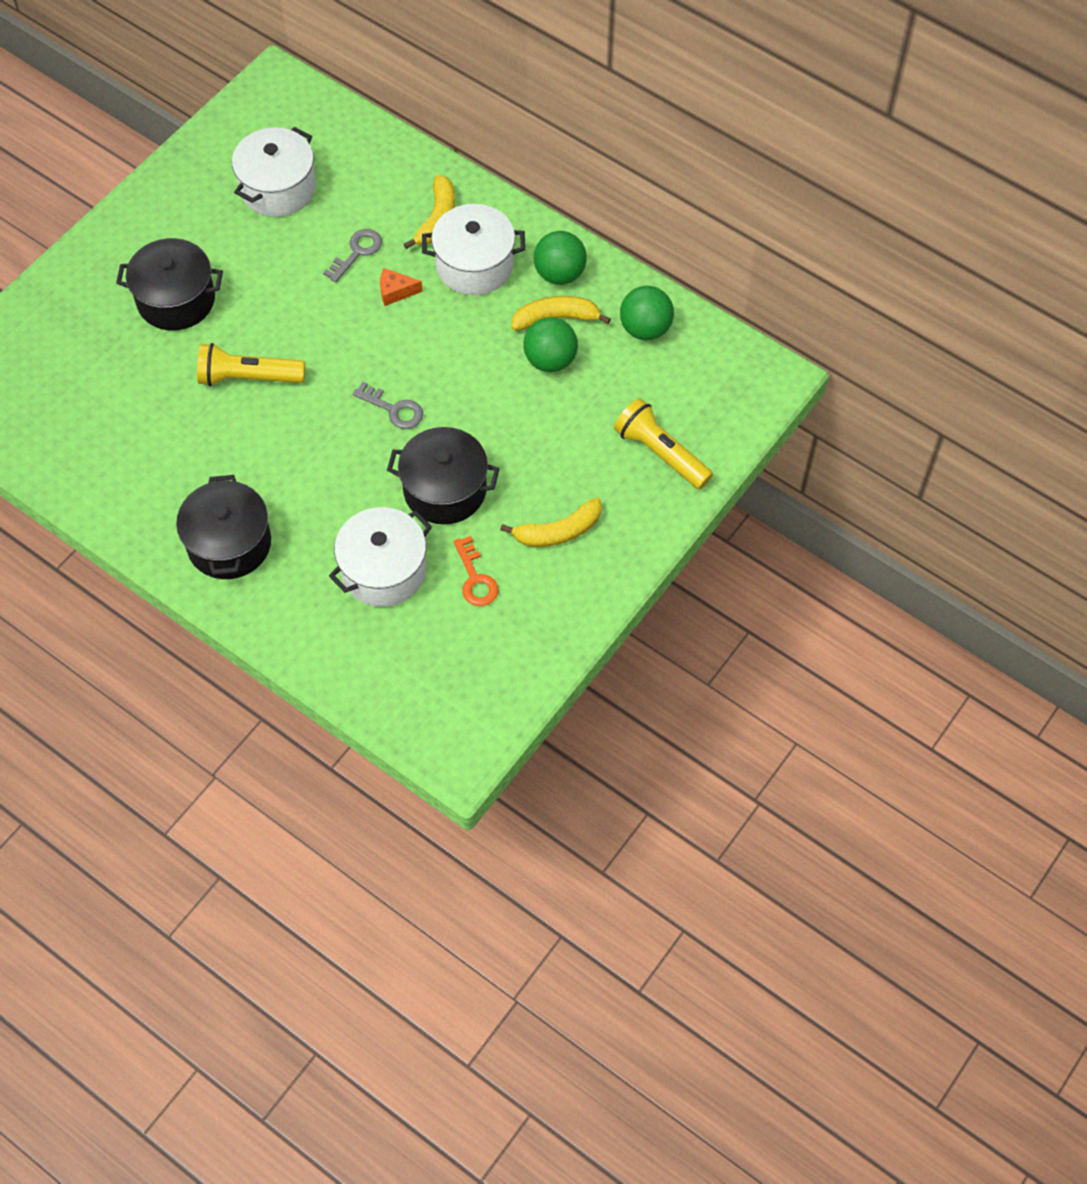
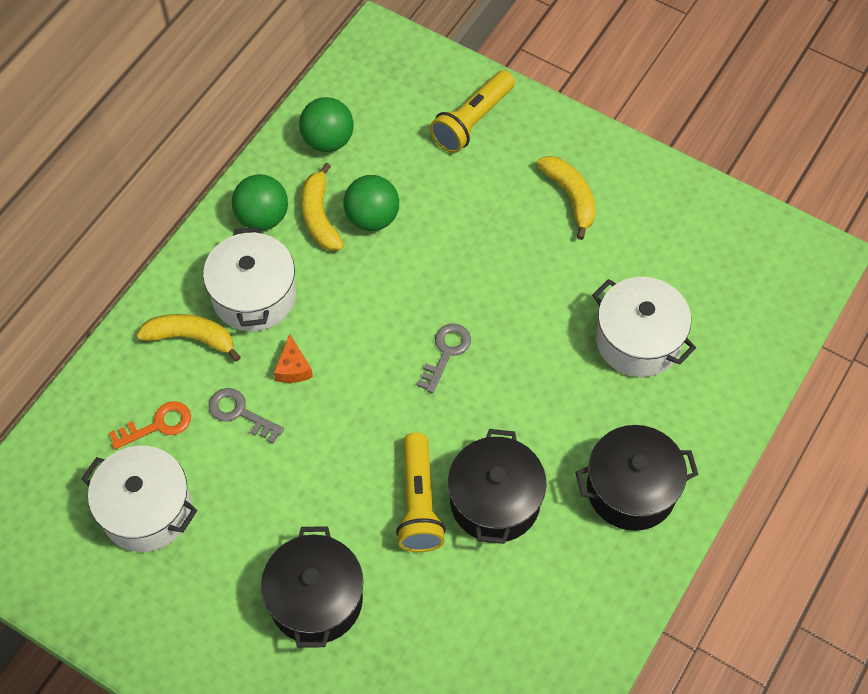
camera: 95 degrees left, 0 degrees up
black pot [387,427,500,524] -> black pot moved to [448,429,546,544]
orange key [453,536,498,606] -> orange key moved to [109,401,191,450]

